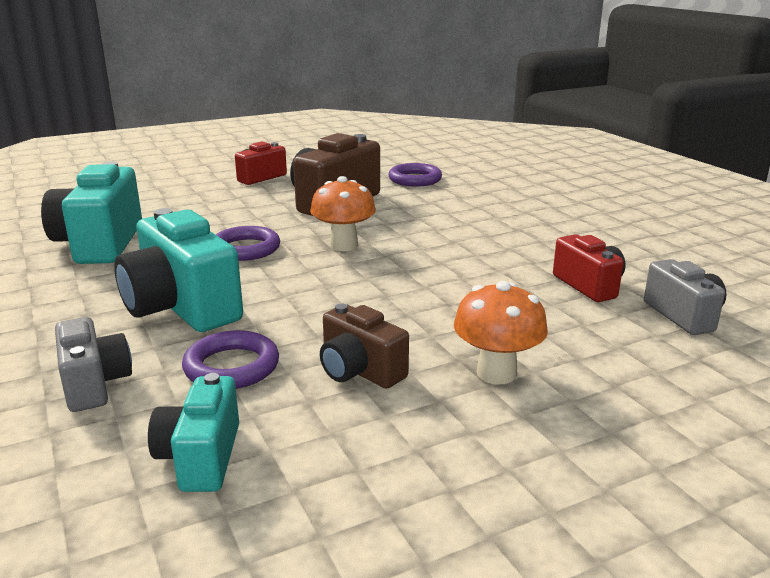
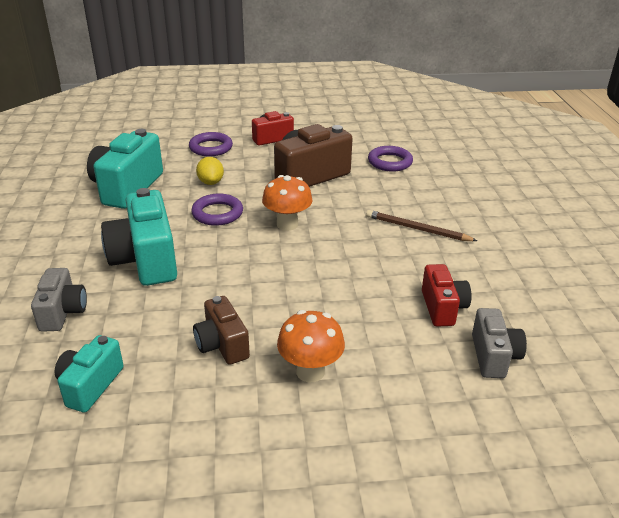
camera: 20 degrees right, 10 degrees up
purple ring [182,330,279,389] -> purple ring moved to [189,132,233,156]
none -> yellow lemon [196,157,224,185]
none -> brown pencil [366,210,477,241]

